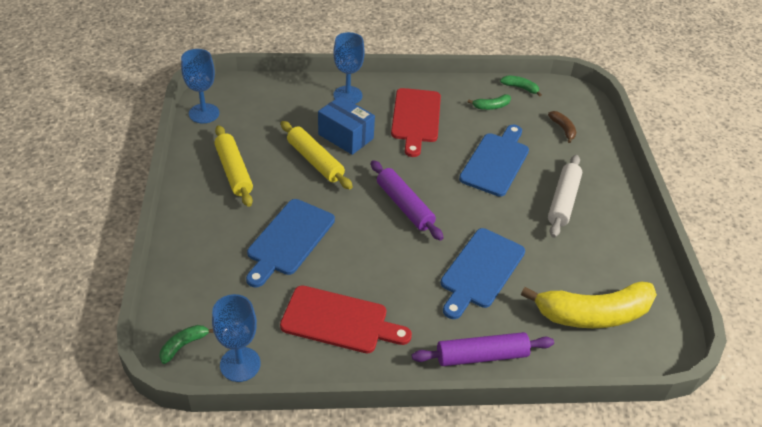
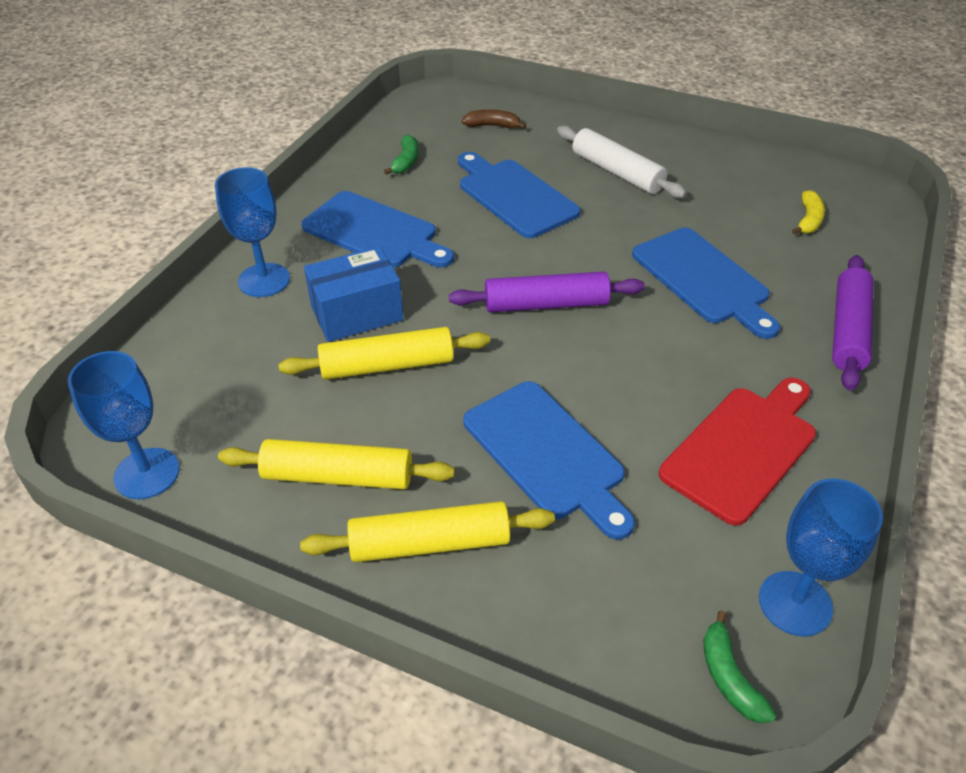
camera: 60 degrees left, 0 degrees up
red cutting board [391,88,441,157] -> blue cutting board [301,191,454,267]
green banana [500,76,542,97] -> none
yellow banana [521,281,657,328] -> yellow banana [792,190,825,235], size x0.42
none -> yellow rolling pin [300,501,555,562]

